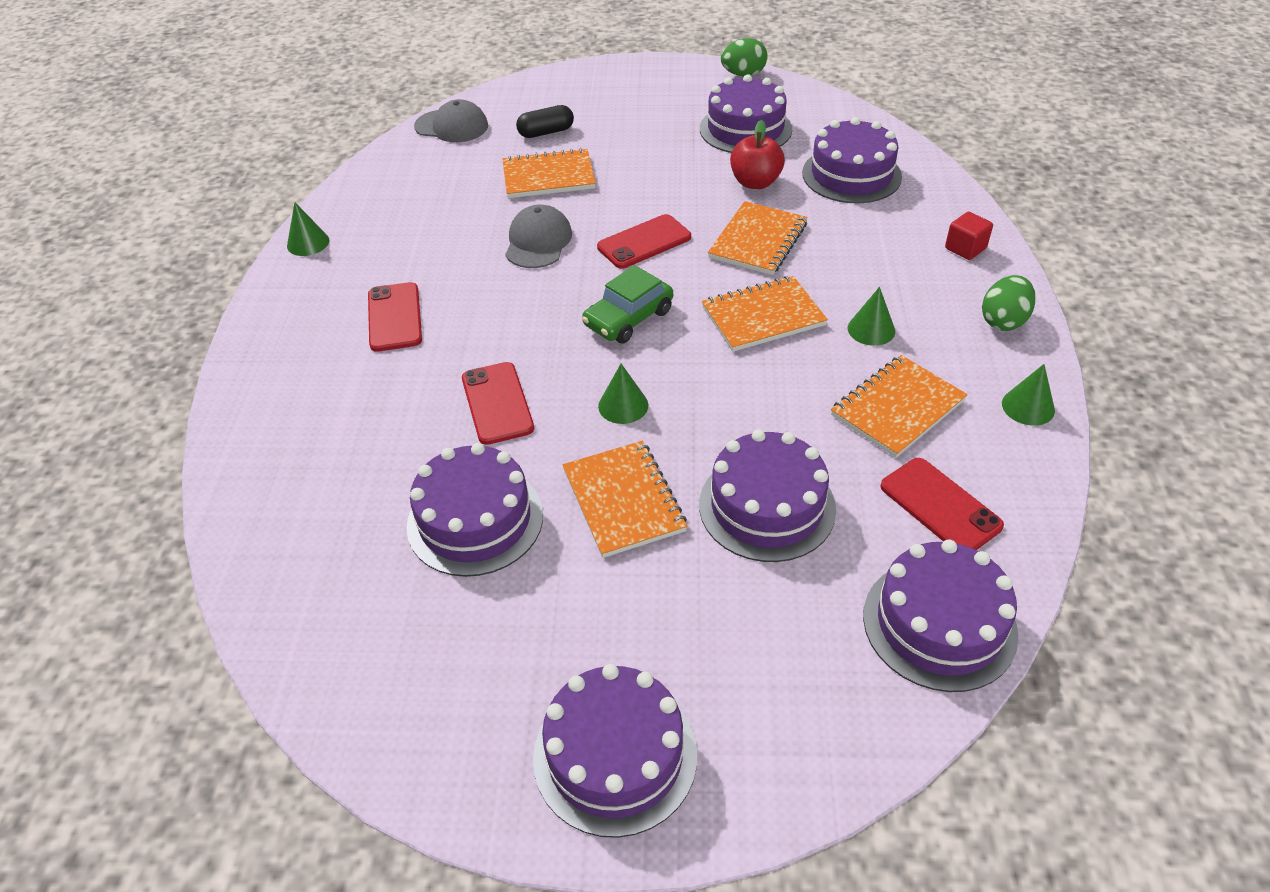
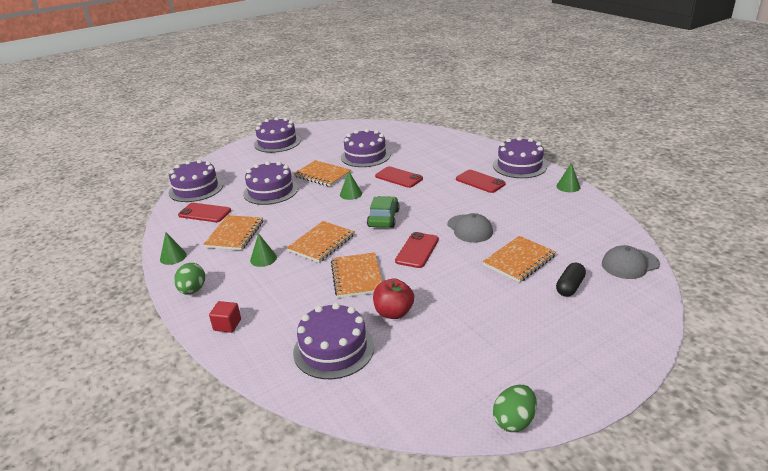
camera: 145 degrees right, 15 degrees down
purple cake [700,74,792,153] -> purple cake moved to [493,137,547,178]

